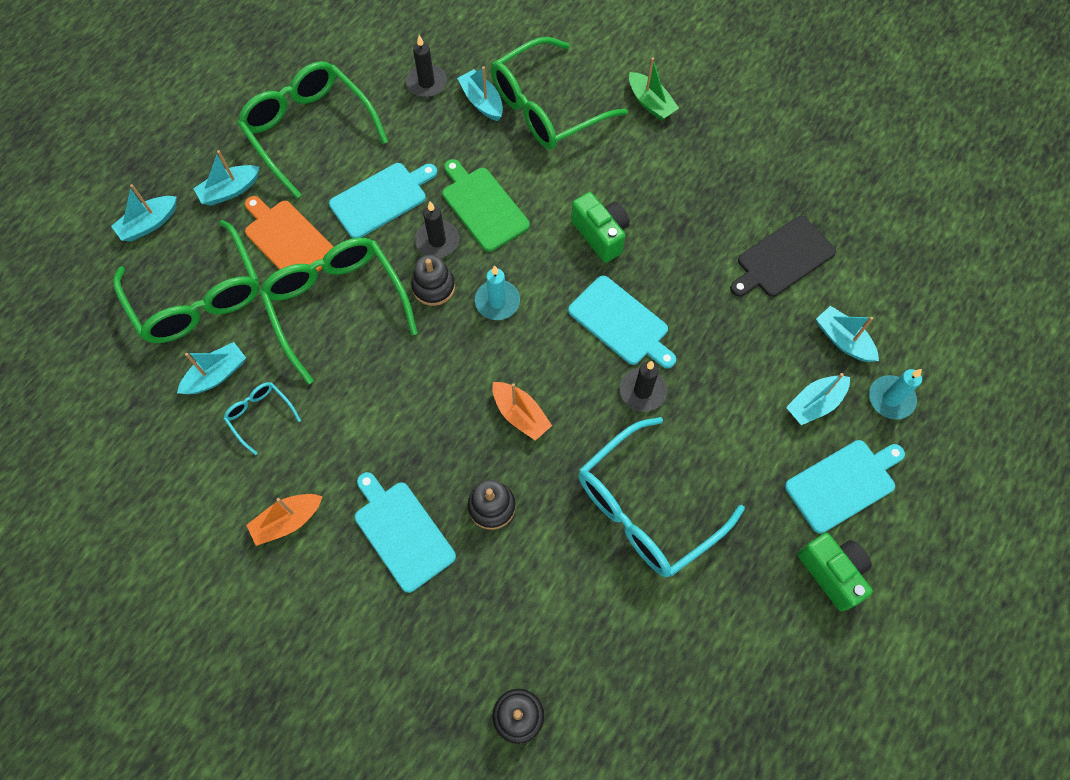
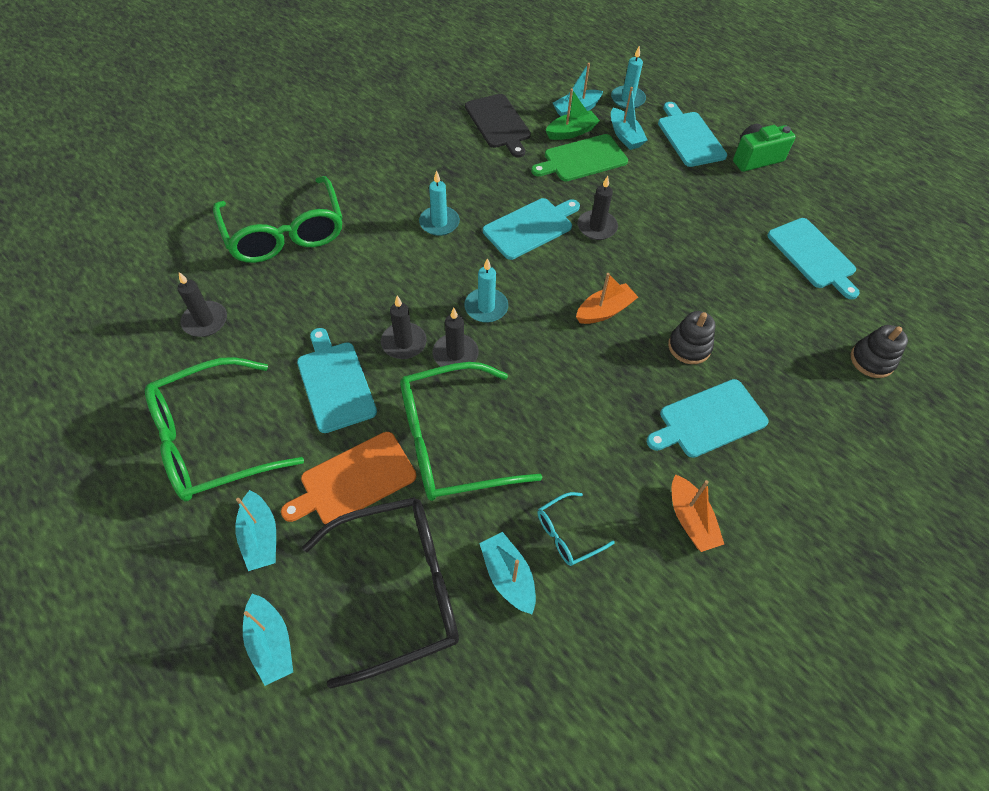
camera: 80 degrees left, 10 degrees down
green glasses [113,220,260,343] -> black glasses [302,497,459,689]
black stacking toy [411,255,455,306] -> black candle [432,308,479,371]
green cutting board [442,159,530,252] -> green cutting board moved to [531,134,628,181]
turquoise boat [457,66,503,121] -> none
green camera [571,192,630,263] -> turquoise candle [419,170,460,236]
turquoise glasses [579,417,745,577] -> none
green boat [629,58,679,121] -> green boat moved to [545,88,600,140]
none -> turquoise cutting board [767,218,860,299]

